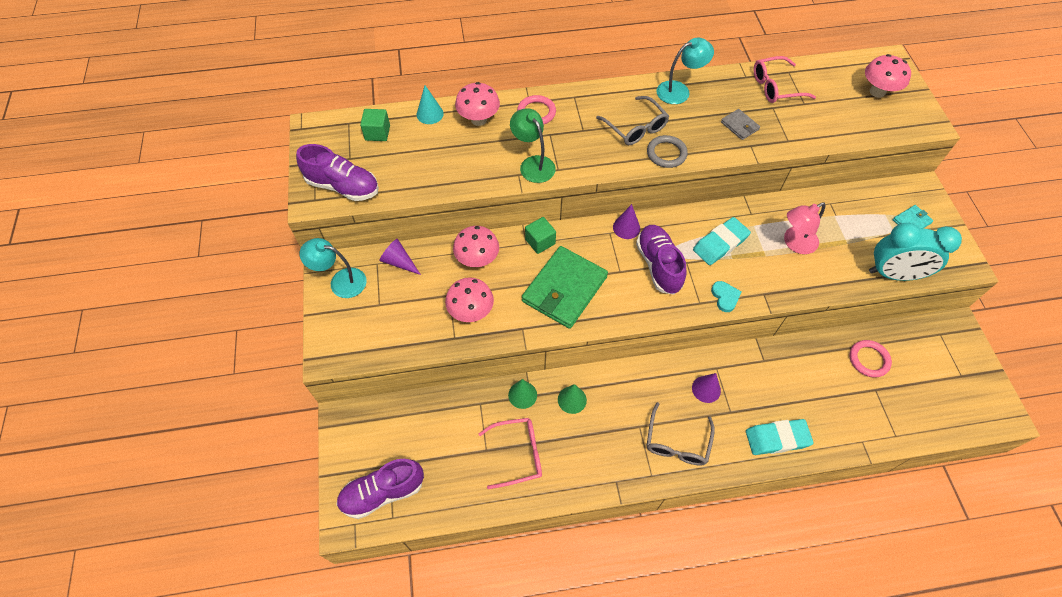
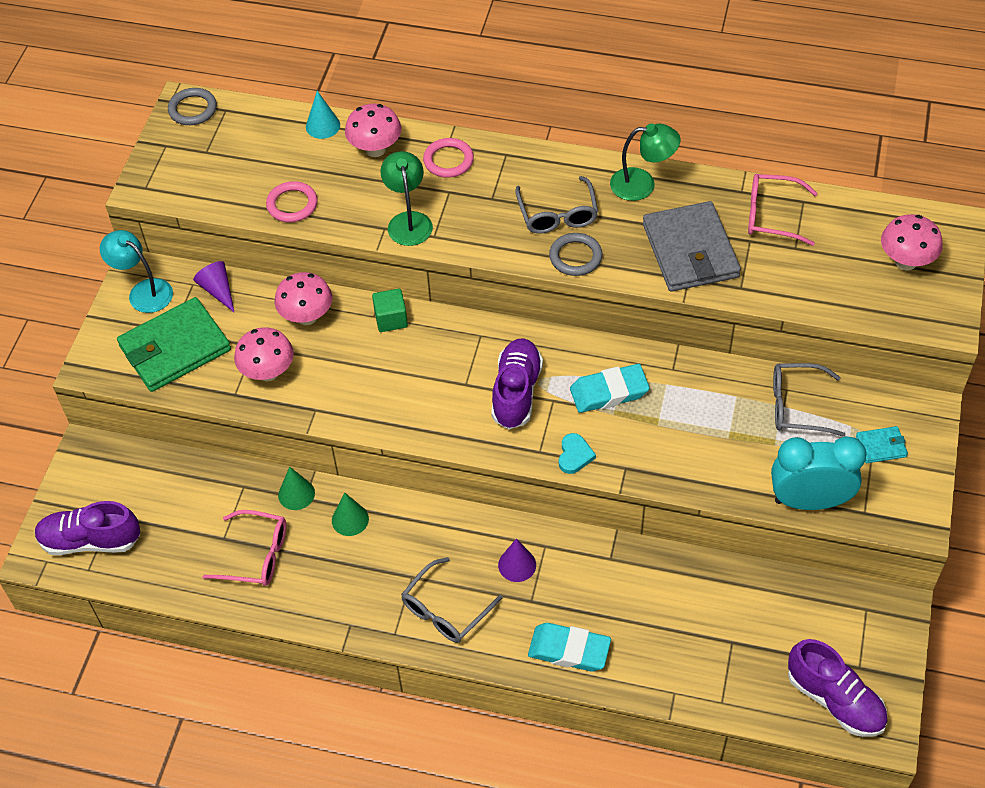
camera: 25 degrees right, 5 degrees down
purple shoe [296,144,379,201] -> purple shoe moved to [788,639,888,737]
green cube [360,109,390,141] -> none
green wallet [522,246,608,329] -> green wallet moved to [117,297,231,392]
purple cone [613,204,640,239] -> none
turquoise lamp [656,38,714,104] -> green lamp [610,124,680,201]
grey wallet [721,109,760,140] -> grey wallet [643,201,741,292], size x2.24
pink lamp [784,202,826,254] -> none
pink ring [850,340,892,377] -> pink ring moved to [266,181,318,222]
turquoise clock [869,223,962,281] -> turquoise clock turned 150 degrees clockwise [771,436,866,510]
none -> grey ring [168,88,217,125]
none -> grey glasses [773,363,845,437]

